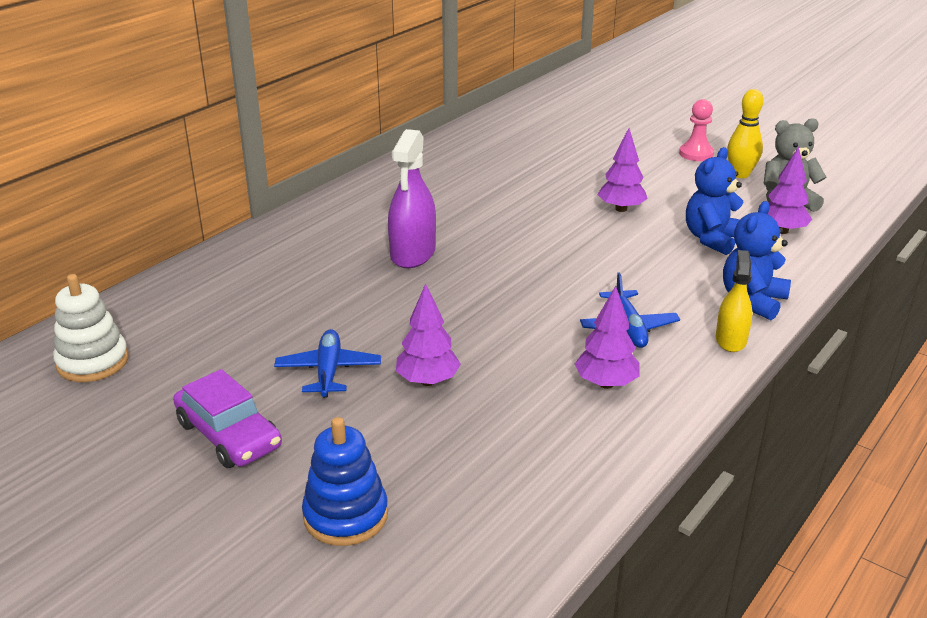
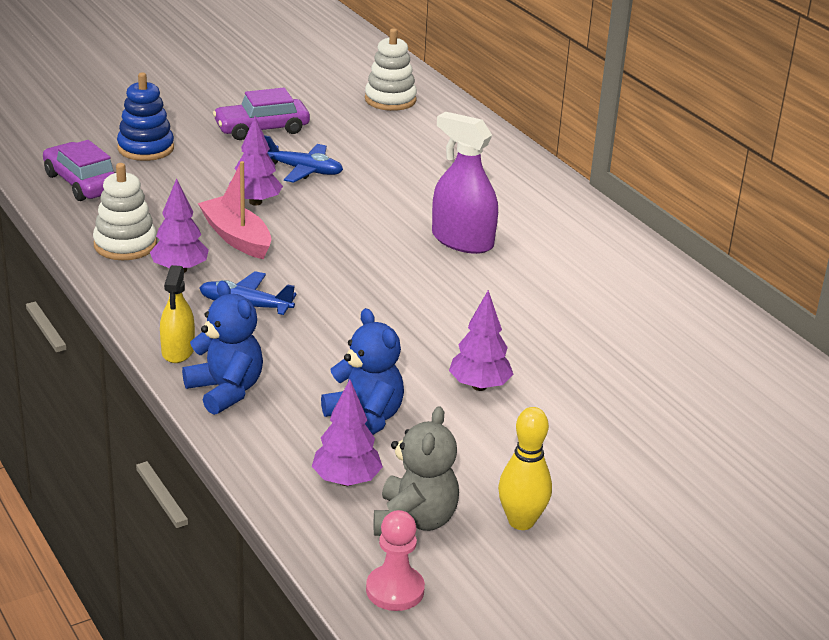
camera: 110 degrees right, 0 degrees up
pink pawn [679,99,714,161] -> pink pawn moved to [366,510,425,611]
yellow spray bottle [716,250,753,352] -> yellow spray bottle turned 60 degrees clockwise [160,265,195,363]
none -> purple car [43,140,116,201]
none -> white stacking toy [93,163,157,260]
none -> pink boat [198,161,271,259]

